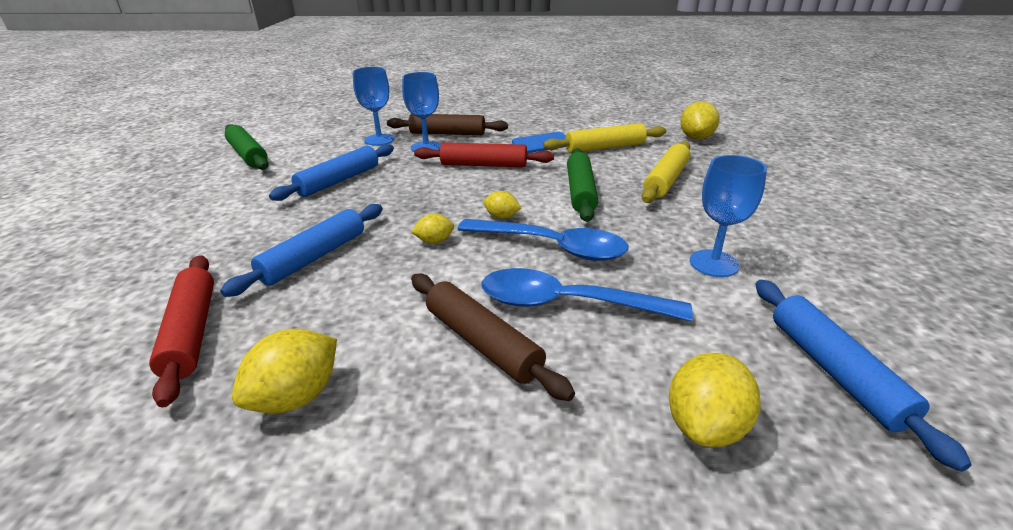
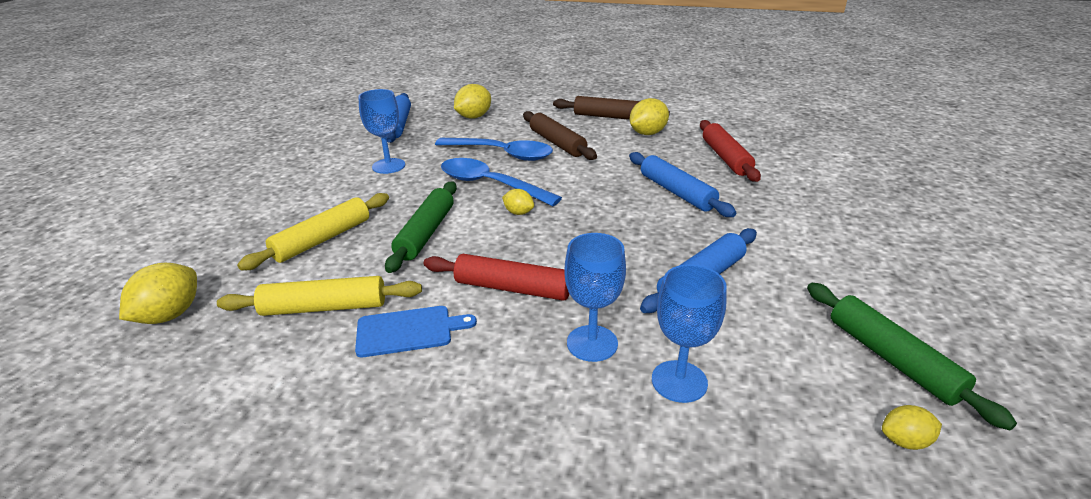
camera: 170 degrees left, 0 degrees up
blue rolling pin [220,204,383,297] -> blue rolling pin turned 75 degrees counterclockwise [629,152,736,217]
brown rolling pin [387,114,508,135] -> brown rolling pin moved to [553,96,670,120]
yellow lemon [411,214,454,244] -> yellow lemon moved to [882,405,942,450]

